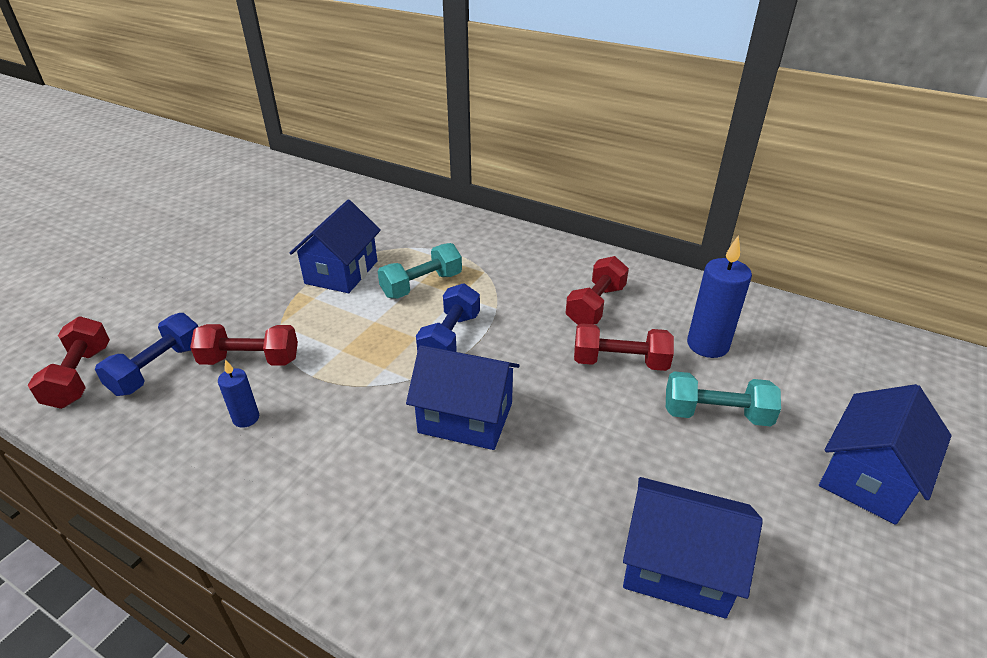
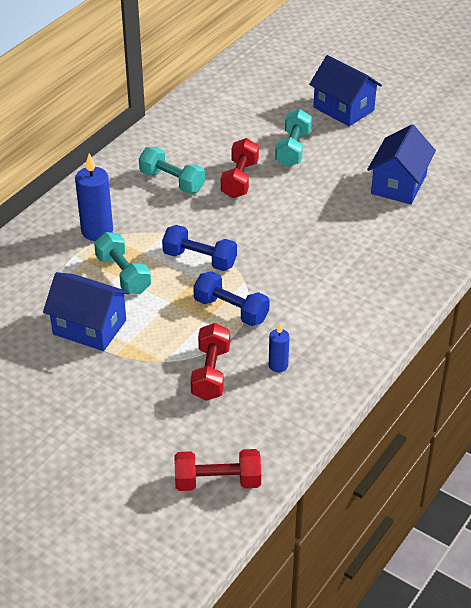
camera: 85 degrees left, 5 degrees up
blue dumbbell [95,313,198,396] -> blue dumbbell moved to [193,271,270,326]
blue house [406,345,519,450] -> none
red dumbbell [566,256,629,325] -> turquoise dumbbell [139,147,205,193]
blue candle [687,235,752,358] -> blue candle moved to [75,153,113,241]

